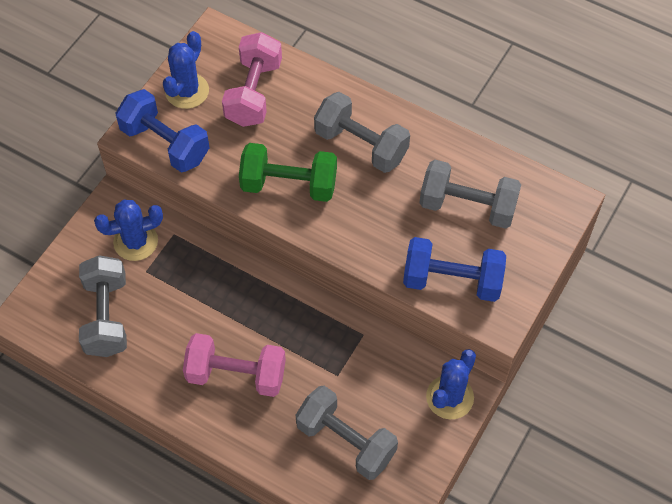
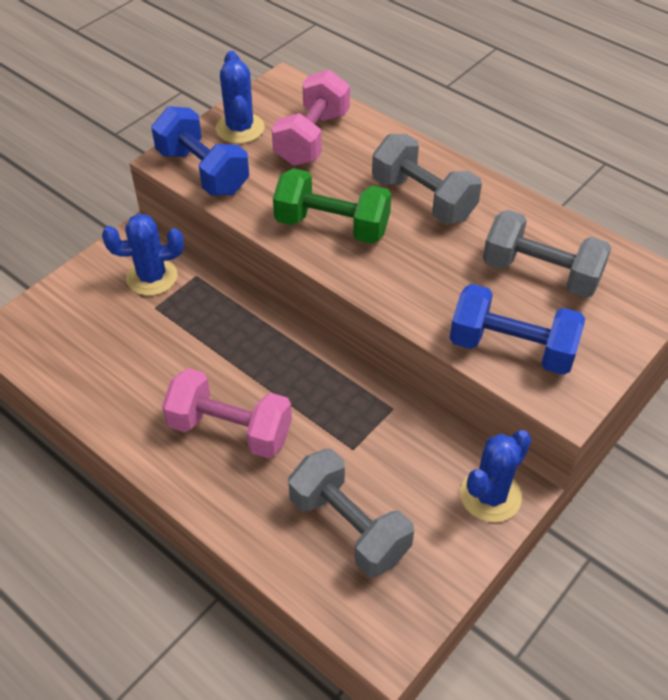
camera: 10 degrees right, 10 degrees down
grey dumbbell [79,255,127,357] -> none
blue cactus [163,31,209,109] -> blue cactus turned 45 degrees counterclockwise [216,51,264,144]

